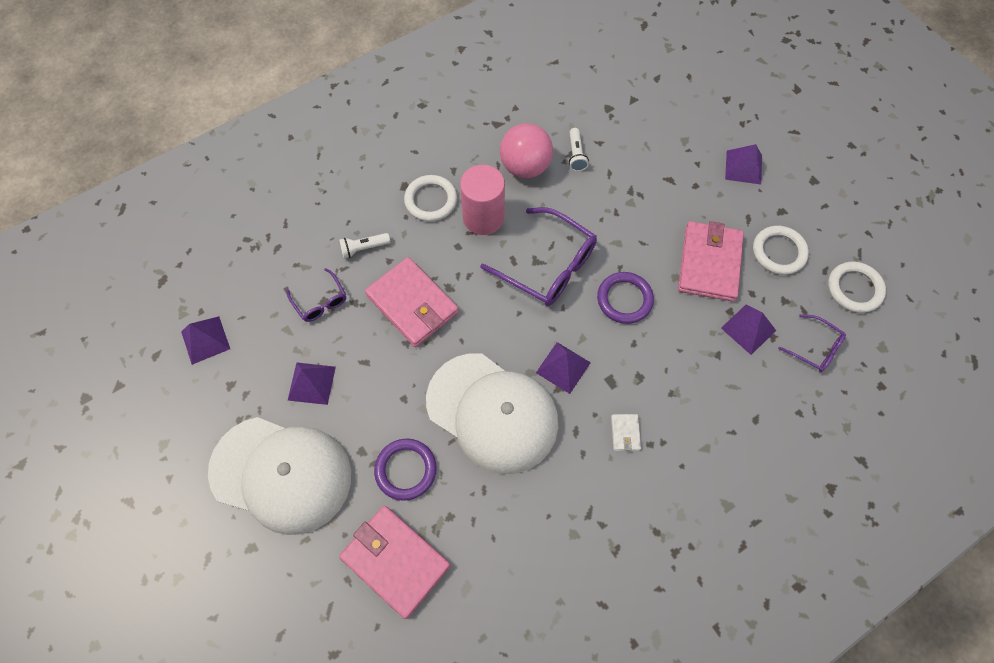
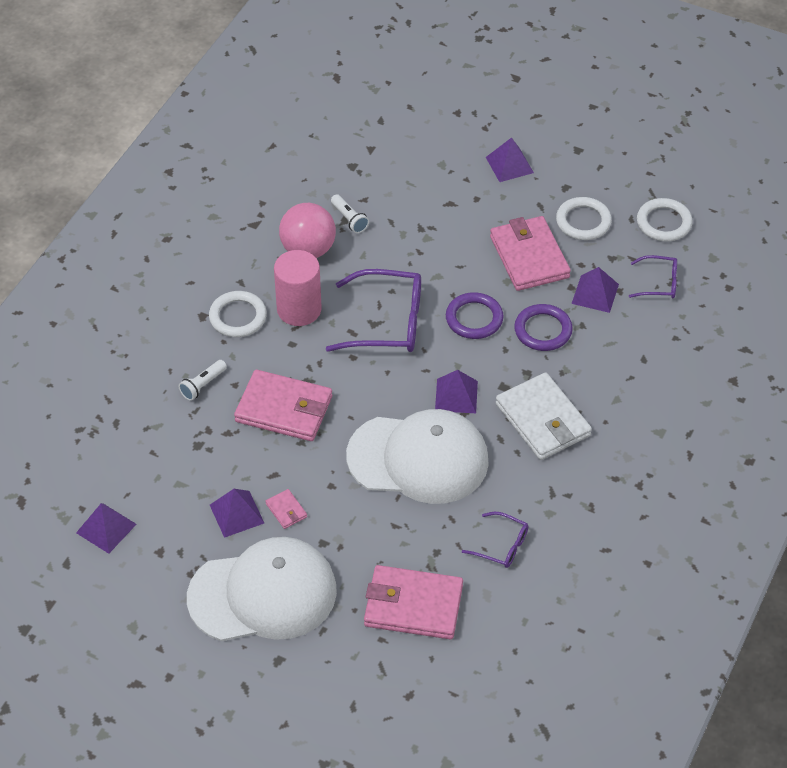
camera: 30 degrees left, 15 degrees down
purple glasses [287,268,346,322] -> purple glasses moved to [462,512,528,568]
purple ring [374,439,437,501] -> purple ring moved to [514,304,573,351]
white wallet [611,414,641,451] -> white wallet [496,372,592,460], size x2.33
none -> pink wallet [265,489,307,529]

